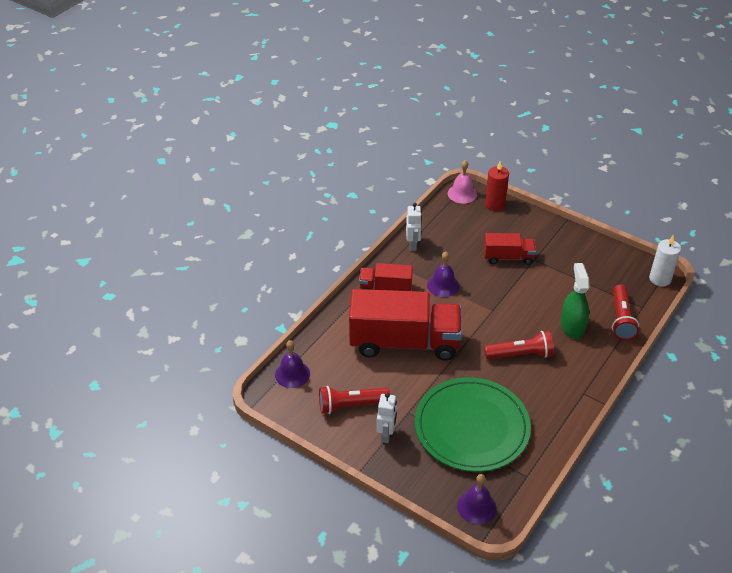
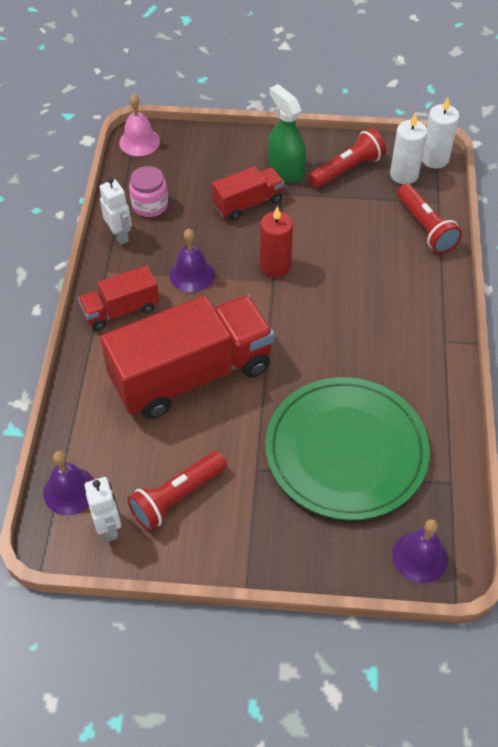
camera: 30 degrees left, 10 degrees up
white robot [377,393,397,443] -> white robot moved to [84,477,121,542]
red flashlight [484,331,554,359] -> red flashlight moved to [309,128,386,188]
red candle [485,161,509,211] -> red candle moved to [260,206,293,277]
green spray bottle [560,263,589,339] -> green spray bottle moved to [268,84,306,183]
none -> pink jar [129,166,168,217]
none -> white candle [390,112,427,184]

